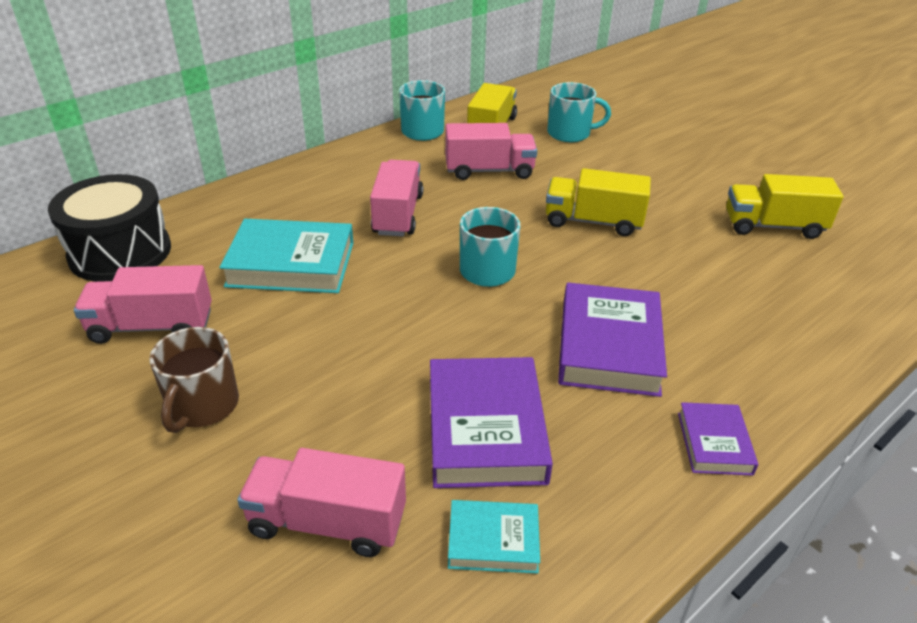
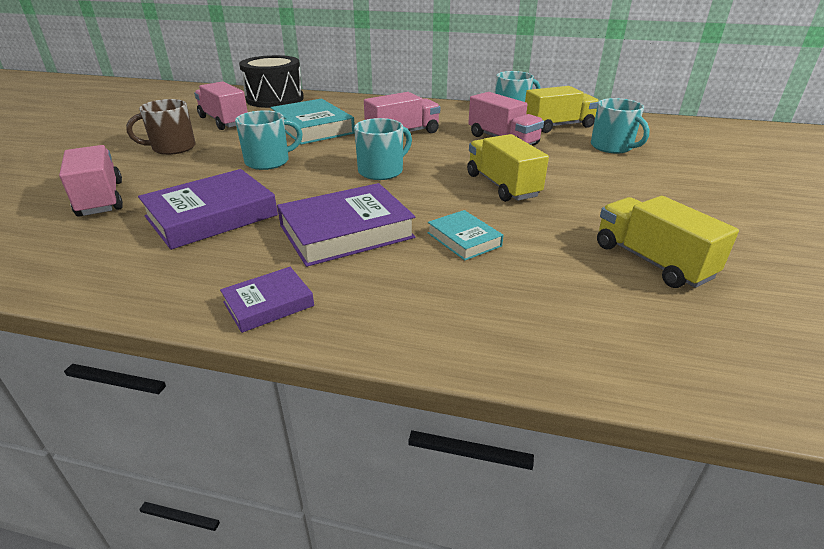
camera: 55 degrees right, 5 degrees down
turquoise book [448,500,540,574] -> turquoise book moved to [428,210,503,261]
none -> turquoise mug [235,110,303,170]

